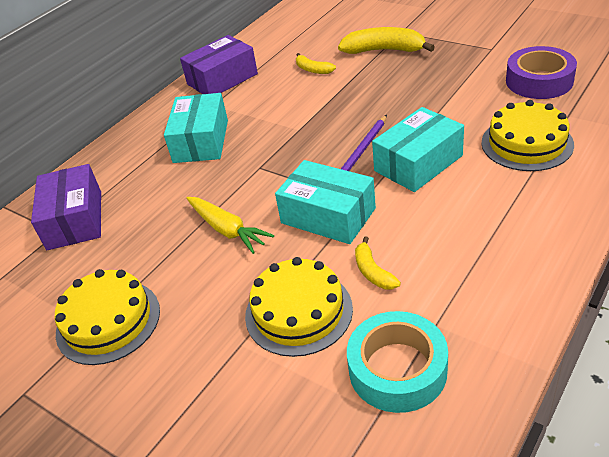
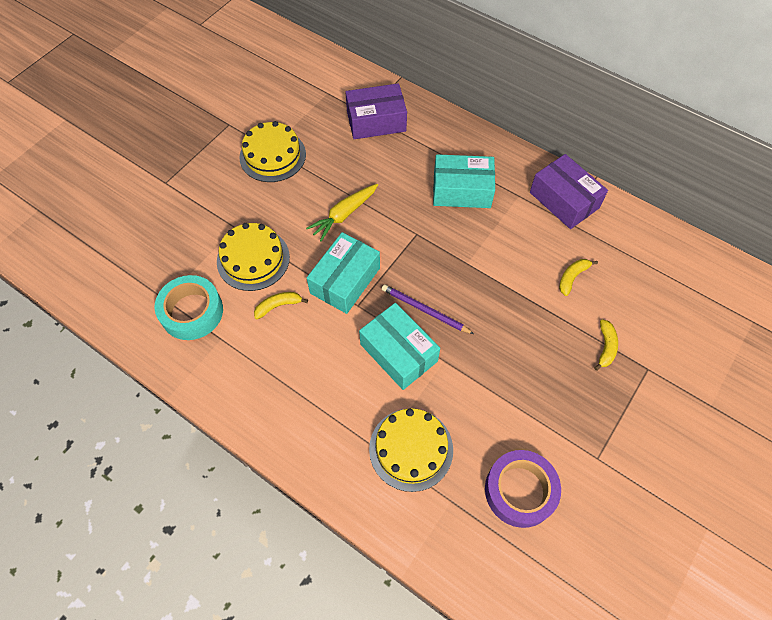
camera: 85 degrees right, 20 degrees up
yellow banana [338,27,435,54] -> yellow banana [594,319,618,371], size x0.54

